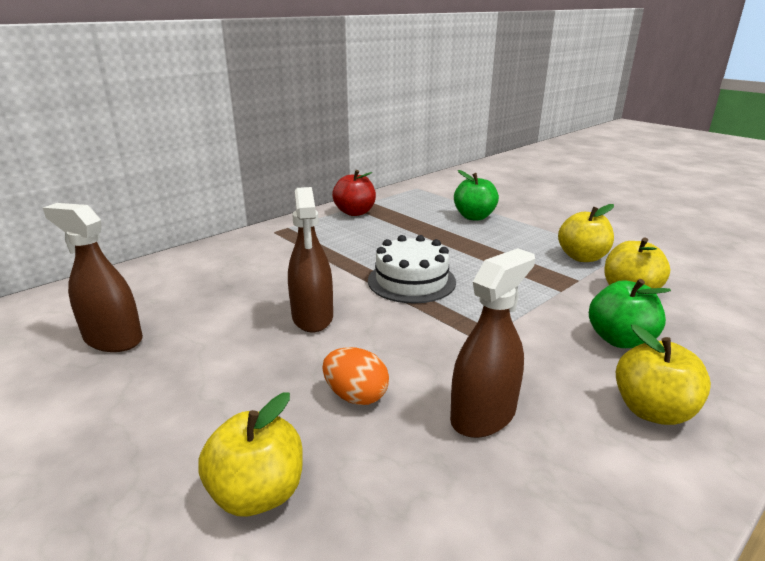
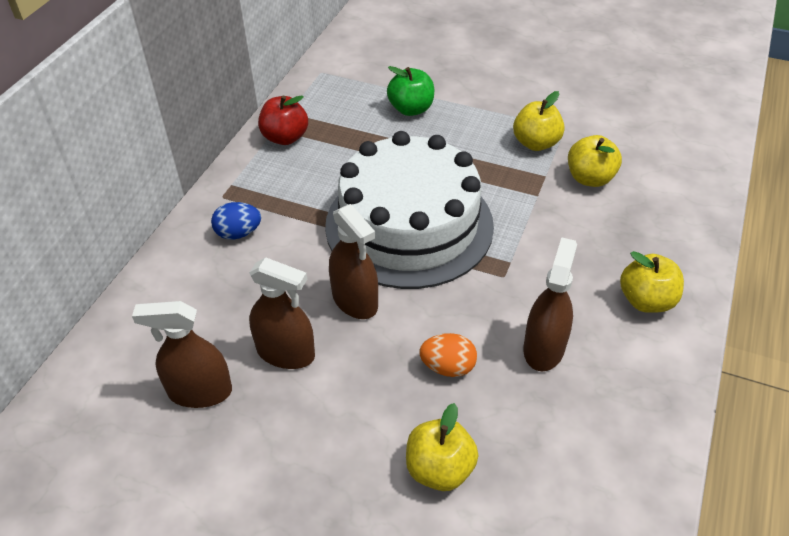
camera: 25 degrees left, 20 degrees up
white cake [368,235,456,303] -> white cake [325,131,494,289], size x1.97
green apple [589,279,671,348] -> none
none -> blue egg [211,202,261,240]
none -> brown spray bottle [249,257,315,369]

